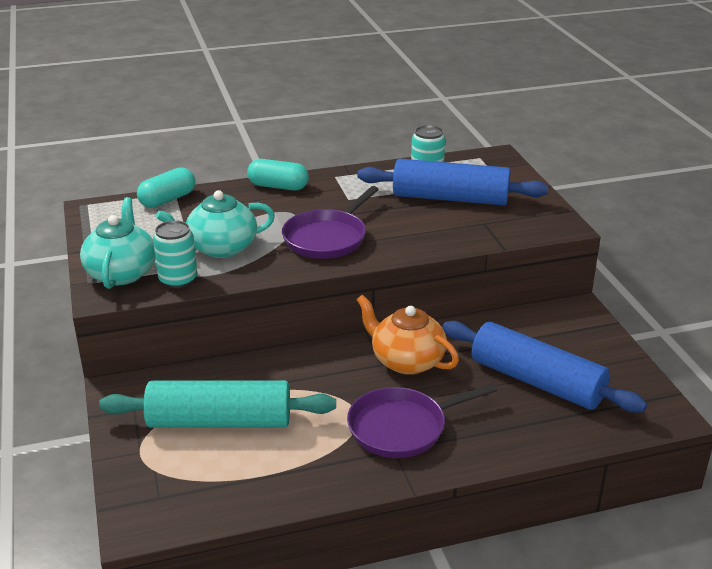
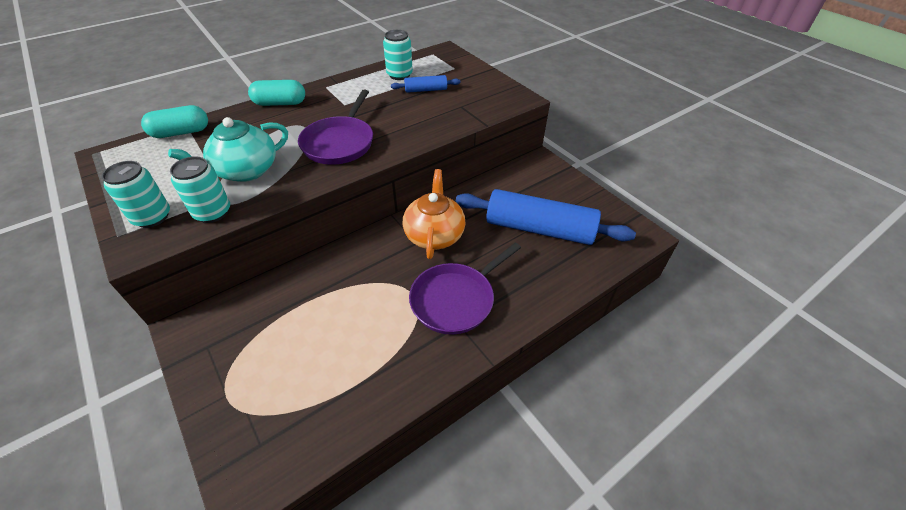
camera: 20 degrees left, 15 degrees up
turquoise teapot [80,197,155,289] -> turquoise can [102,161,170,228]
turquoise rolling pin [99,380,336,428] -> none
turquoise capsule [137,167,195,208] -> turquoise capsule turned 45 degrees clockwise [141,105,208,138]
blue rolling pin [357,159,548,206] -> blue rolling pin [391,75,460,93], size x0.46
orange teapot [357,295,459,375] -> orange teapot turned 75 degrees clockwise [403,169,466,259]

